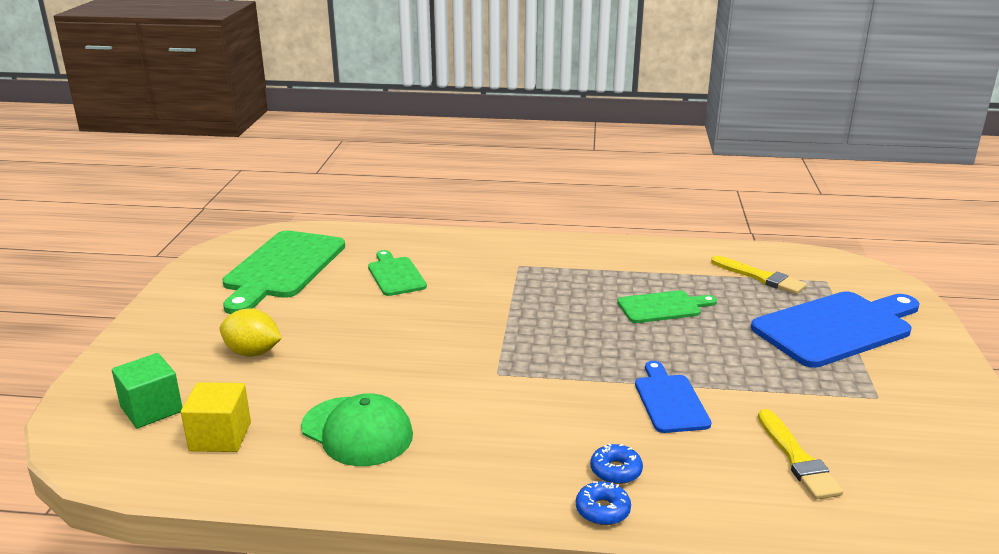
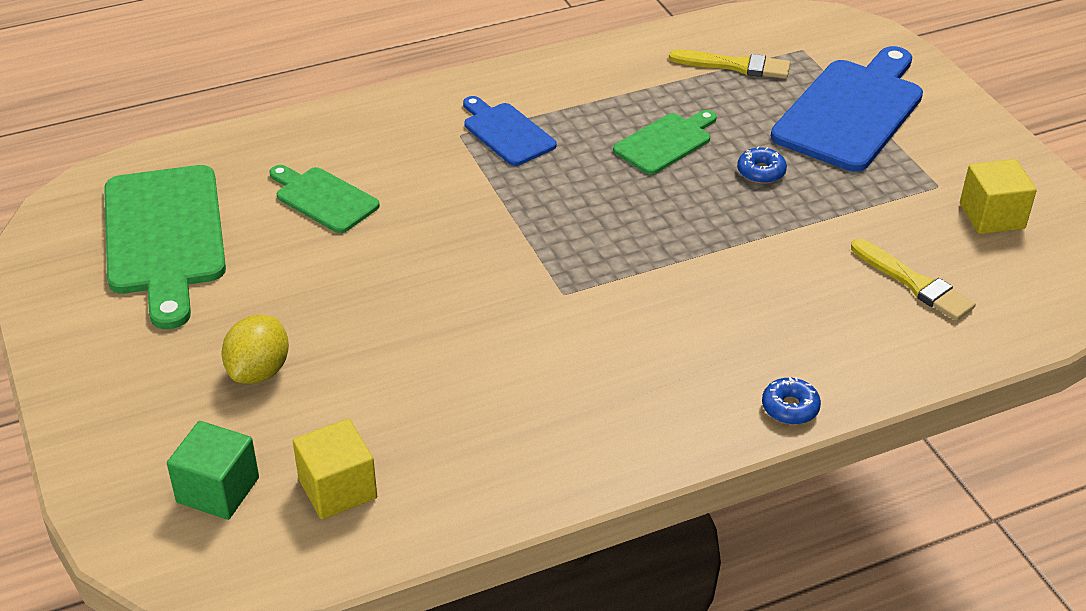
camera: 30 degrees left, 15 degrees up
yellow lemon [220,308,282,357] -> yellow lemon turned 60 degrees counterclockwise [222,315,289,384]
green cap [301,393,413,466] -> none
blue donut [590,443,643,484] -> blue donut moved to [737,146,787,184]
blue cutting board [635,361,711,433] -> blue cutting board moved to [463,96,557,166]
none -> yellow cube [960,159,1037,234]

